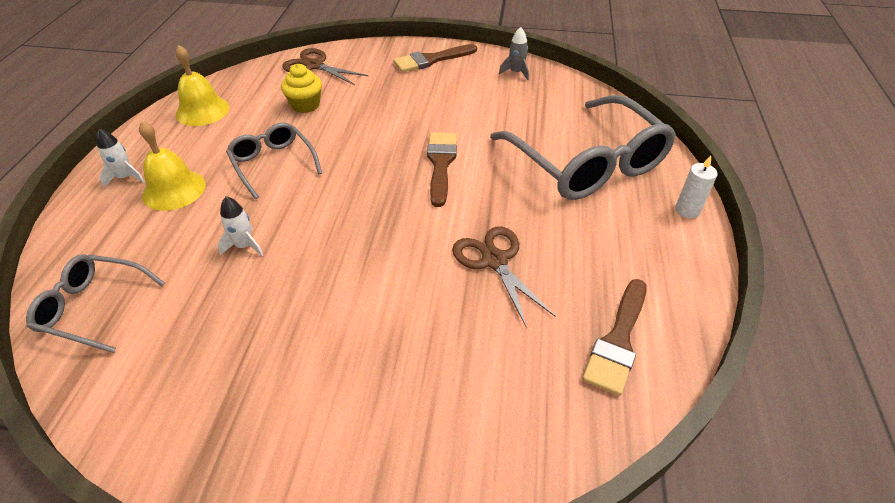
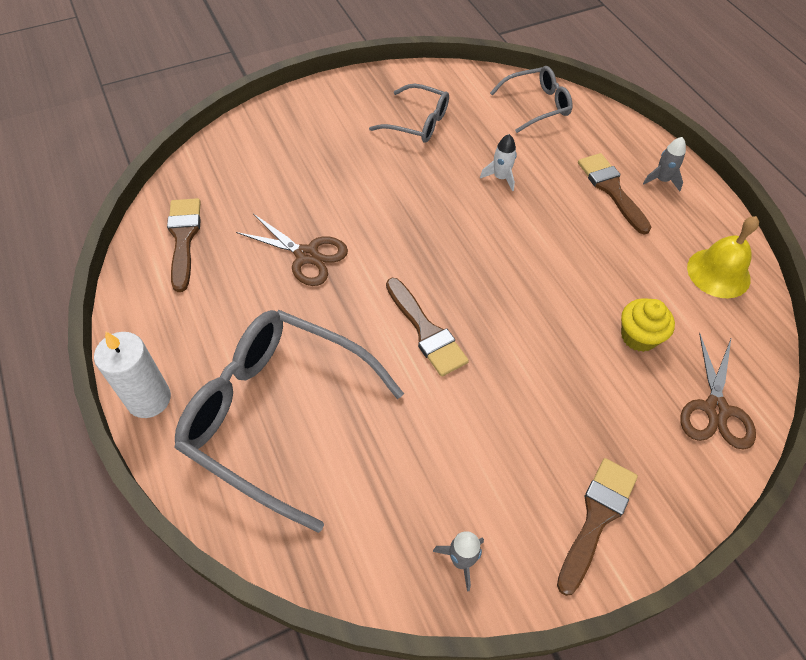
camera: 145 degrees right, 10 degrees up
white rocket [96,128,145,187] -> grey rocket [643,137,686,192]
yellow bell [139,121,206,211] -> brown brush [578,153,651,235]
grey glasses [226,122,322,199] -> grey glasses moved to [369,84,449,143]
brown scissors [282,48,369,85] -> brown scissors turned 105 degrees clockwise [681,333,756,450]
white candle [675,155,718,219] -> white candle [94,331,171,418], size x1.60

